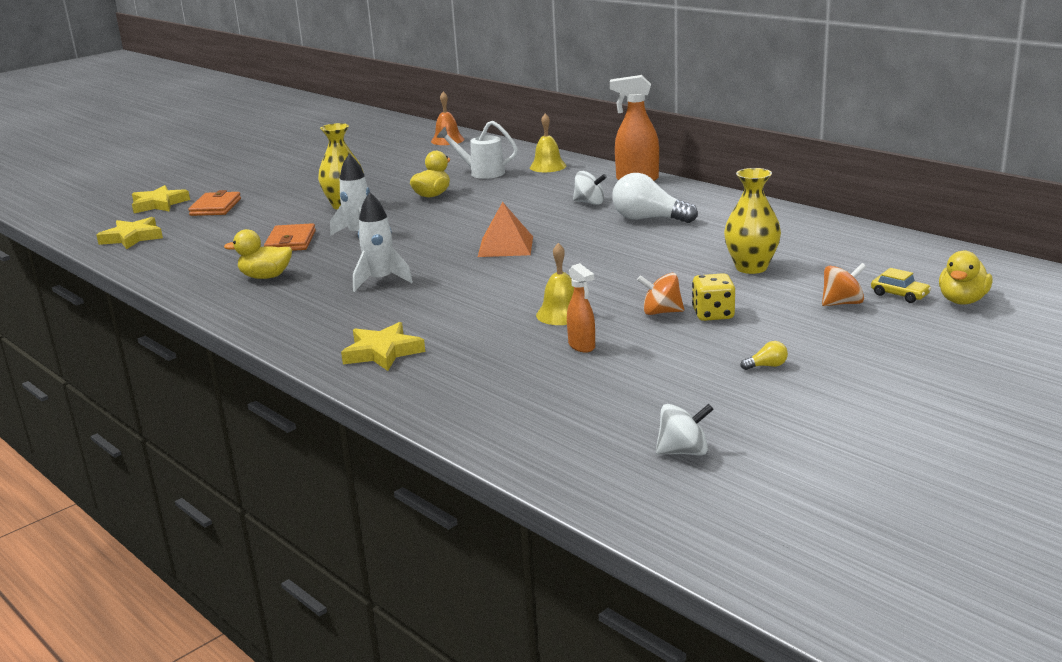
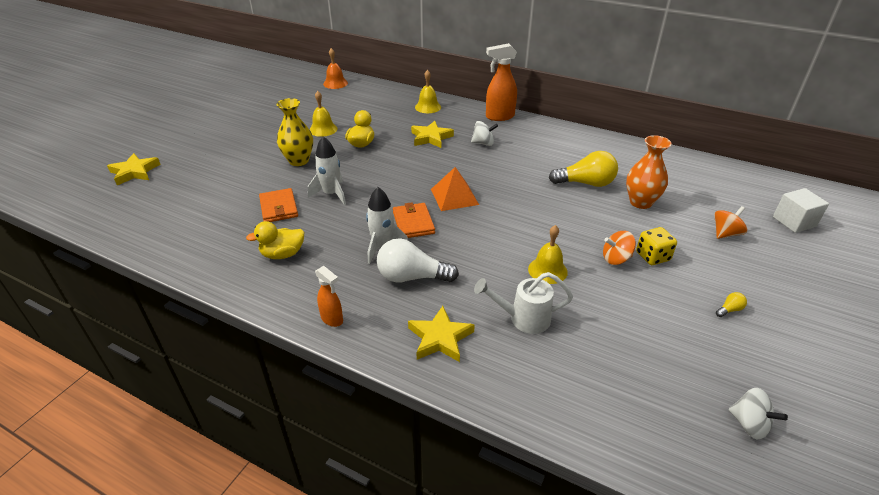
camera: 20 degrees left, 15 degrees up
yellow star [96,217,163,249] -> yellow star moved to [411,121,454,148]
orange wallet [188,190,241,216] -> orange wallet moved to [393,202,435,238]
white watering can [436,121,518,179] -> white watering can moved to [474,272,573,334]
orange spray bottle [567,263,595,353] -> orange spray bottle moved to [315,266,343,327]
white light bulb [612,173,698,223] -> white light bulb moved to [377,238,459,282]
white spinning top [656,404,714,455] -> white spinning top turned 75 degrees clockwise [729,388,788,440]
yellow vase [724,168,781,274] -> orange vase [626,135,672,209]
yellow car [871,268,931,303] -> none
yellow duck [939,250,993,305] -> white cube [773,188,829,233]
none -> yellow bell [309,91,338,137]
none -> yellow light bulb [549,151,618,187]

